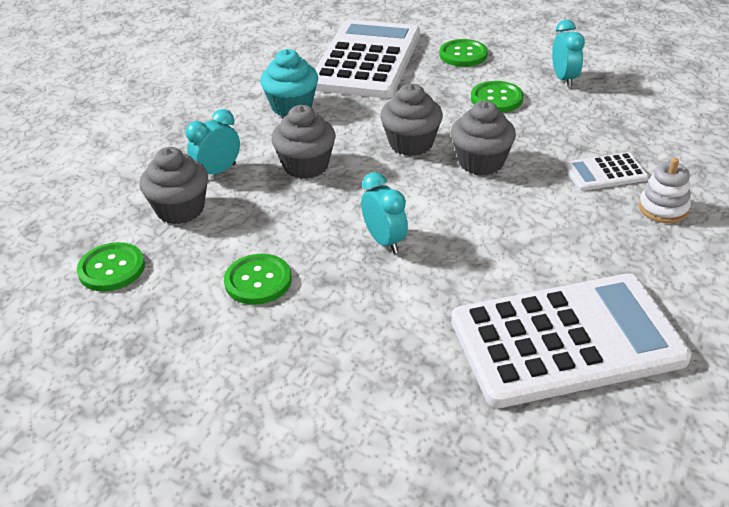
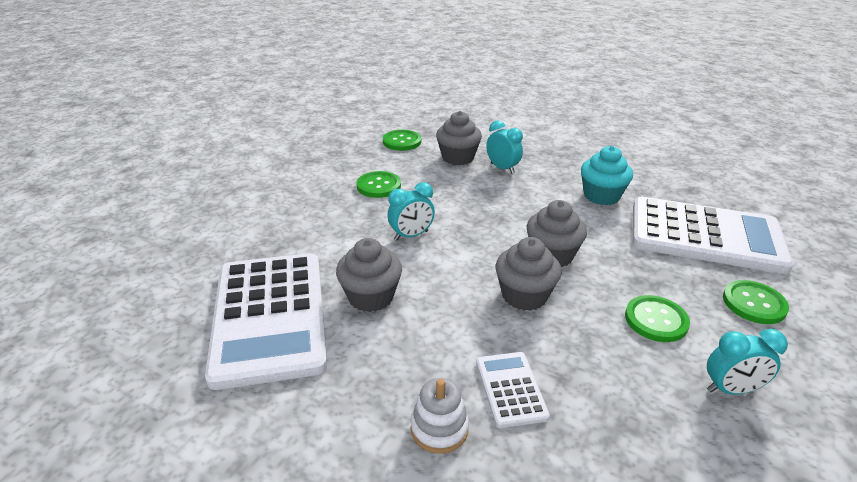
camera: 90 degrees right, 5 degrees down
grey cupcake [271,105,336,179] -> grey cupcake moved to [336,238,402,312]

